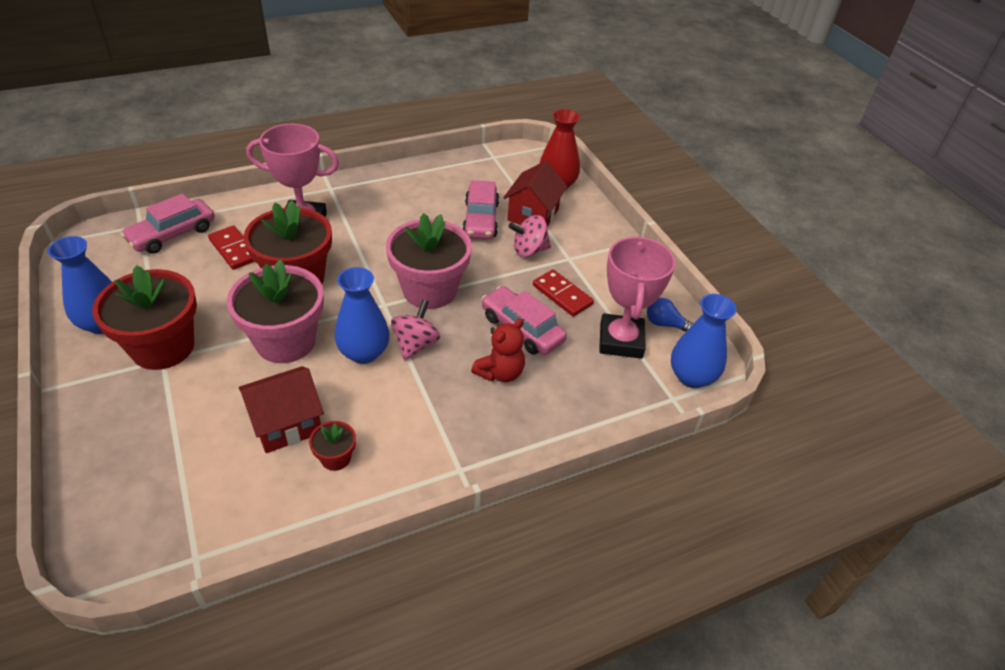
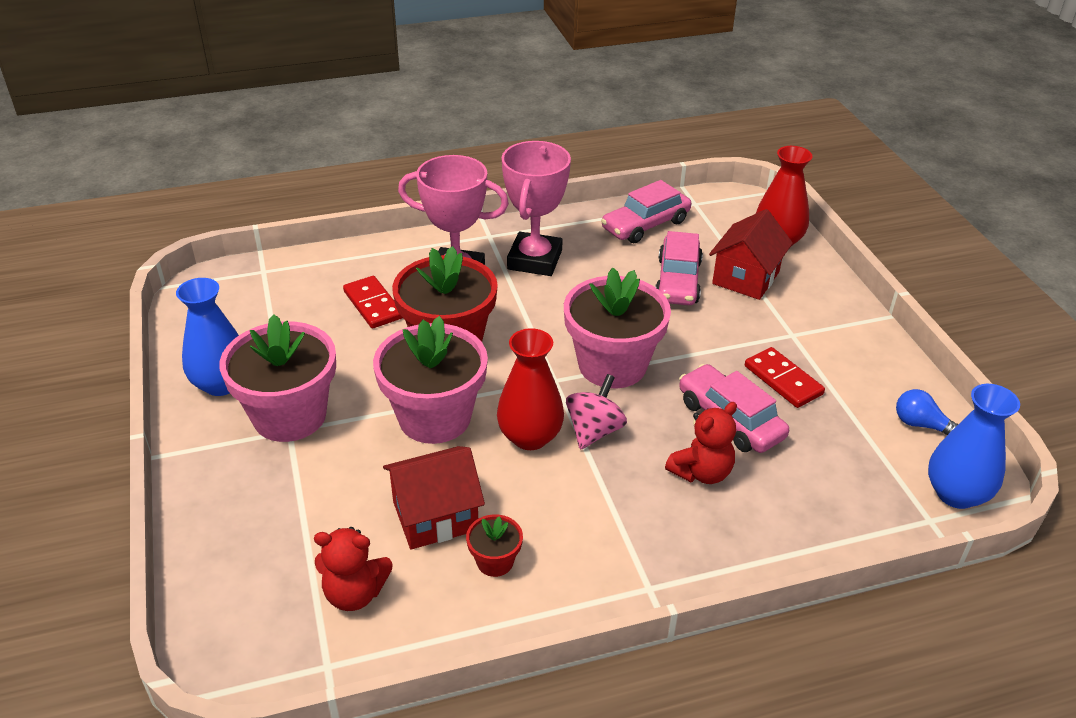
camera: 10 degrees right, 5 degrees down
red flower pot [92,265,197,370] -> pink flower pot [220,314,336,442]
pink car [121,193,215,254] -> pink car moved to [601,180,691,243]
blue vase [335,267,389,364] -> red vase [497,328,564,450]
pink spinning top [508,215,551,257] -> none
pink trophy [599,236,676,359] -> pink trophy moved to [501,141,571,276]
none -> red teddy bear [314,527,393,611]

